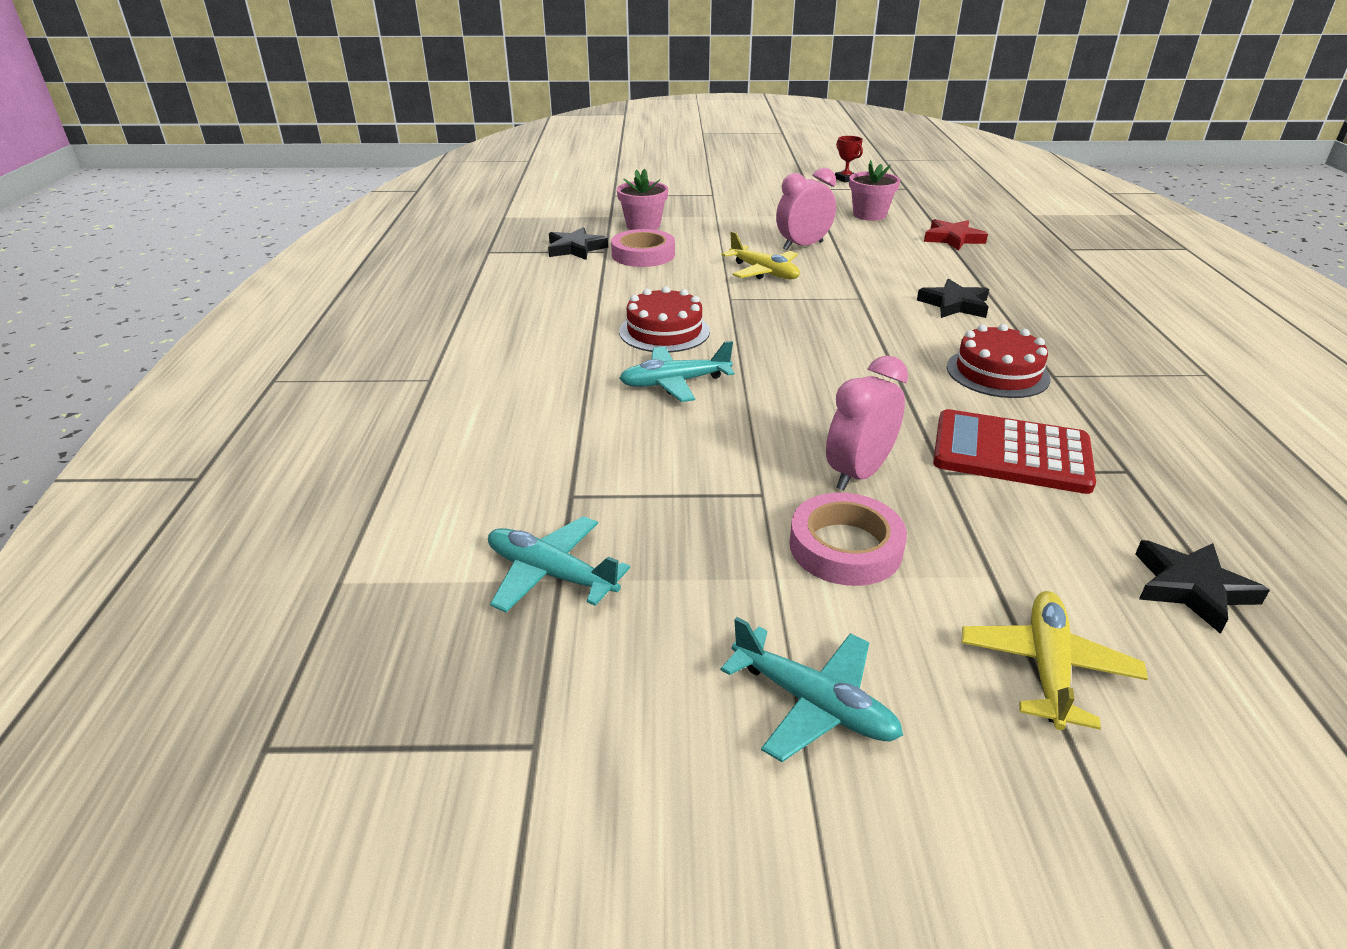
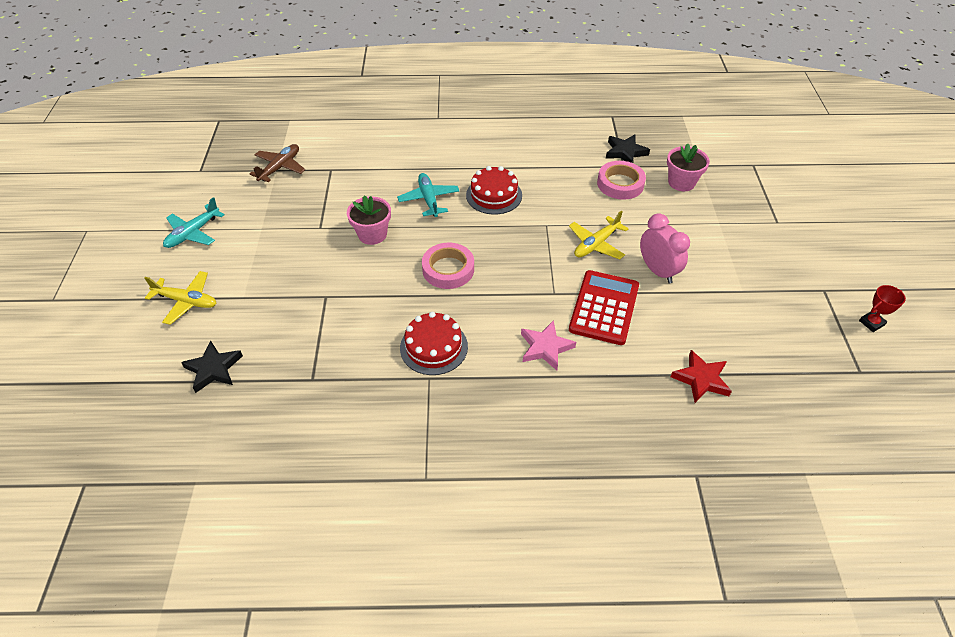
camera: 90 degrees right, 15 degrees up
turquoise plane [488,516,630,613] -> brown plane [250,144,305,182]
pink tape [789,493,907,586] -> pink tape moved to [422,243,474,289]
pink clock [826,355,908,491] -> none
pink flower pot [849,160,900,221] -> pink flower pot moved to [347,195,391,245]
black star [917,278,989,318] -> pink star [521,320,576,370]
red calculator [933,409,1096,494] -> red calculator moved to [569,270,639,345]

